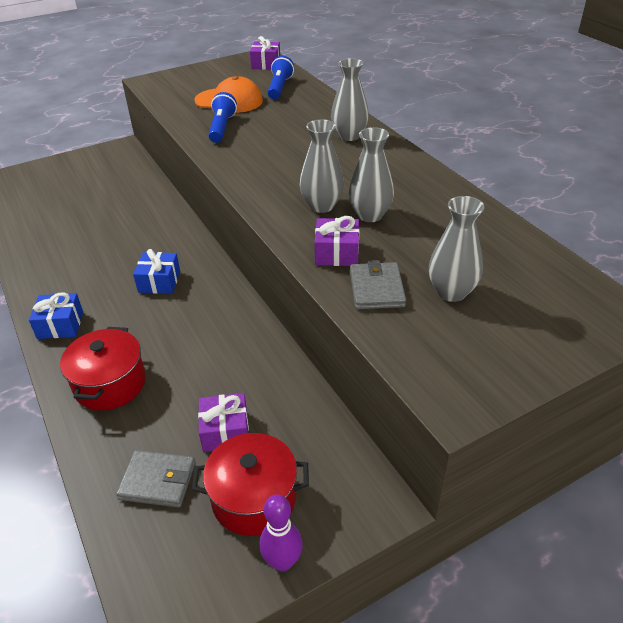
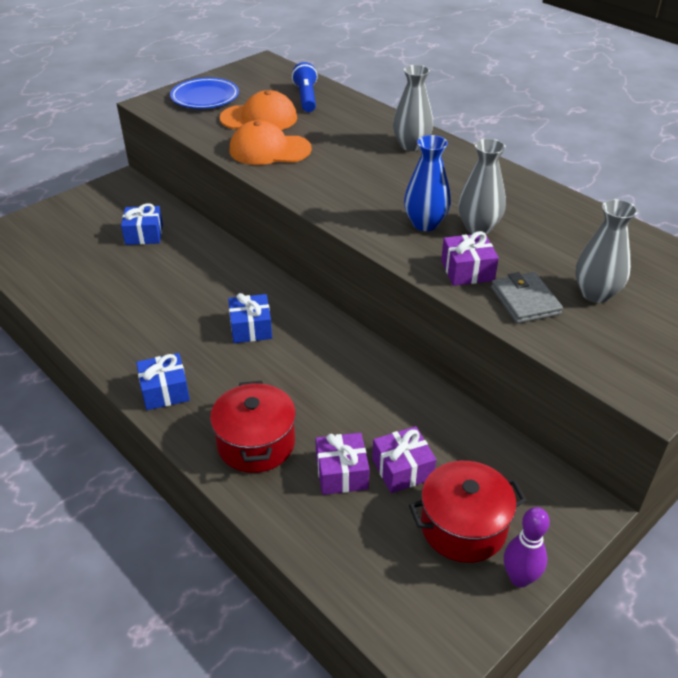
camera: 15 degrees left, 0 degrees up
grey wallet [116,450,195,508] -> none
blue flashlight [208,92,237,143] -> orange cap [229,120,312,165]
purple gift [250,36,280,70] -> purple gift moved to [316,433,369,495]
grey vase [299,119,344,213] -> blue vase [404,135,451,231]
none -> blue gift [121,204,163,245]
none -> blue plate [170,78,239,109]

